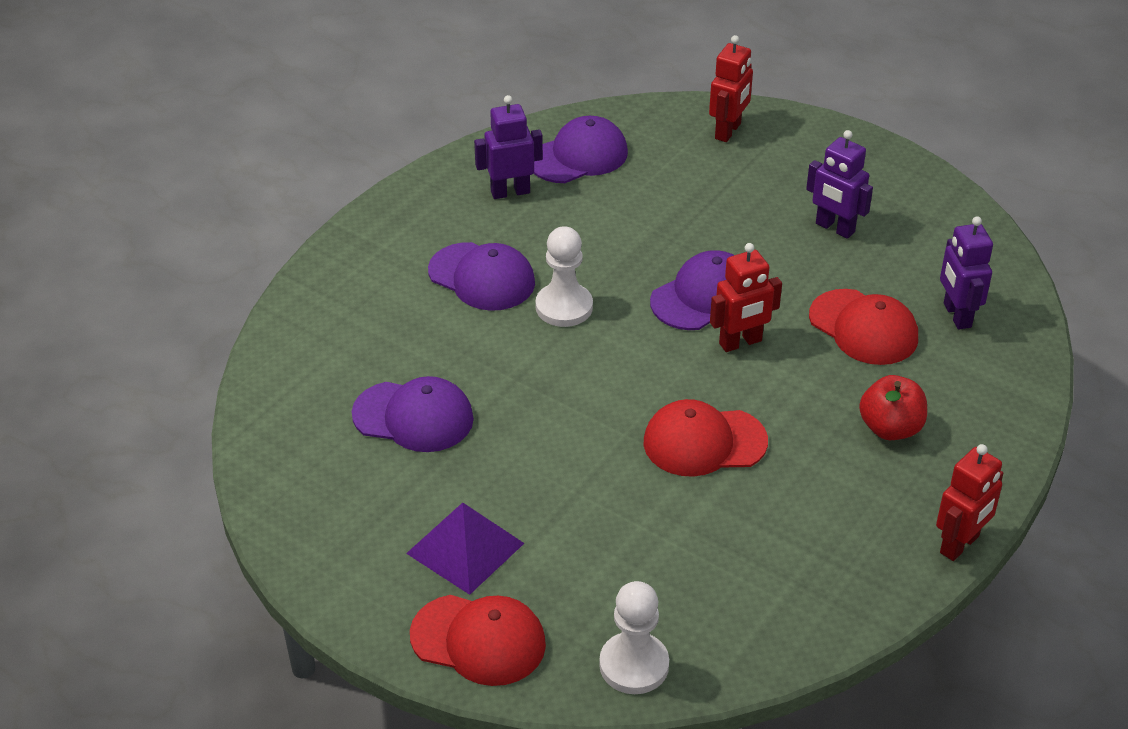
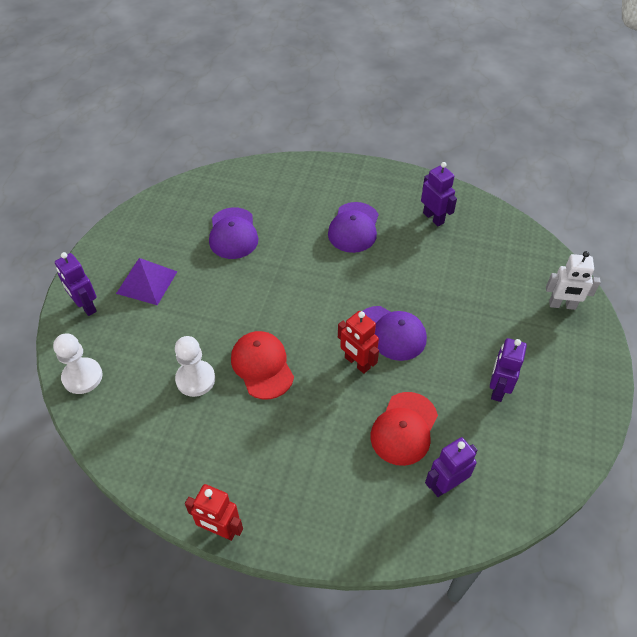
camera: 70 degrees right, 10 degrees up
red cap [410,595,546,686] -> purple robot [55,252,97,316]
purple cap [534,116,628,183] -> none
white pawn [536,226,593,327] -> white pawn moved to [175,336,215,397]
red robot [709,35,753,142] -> white robot [546,251,601,310]
red apple [859,375,927,440] -> none

